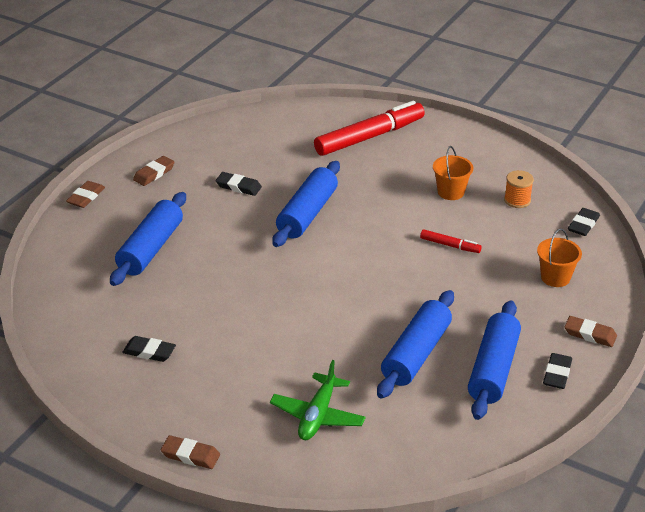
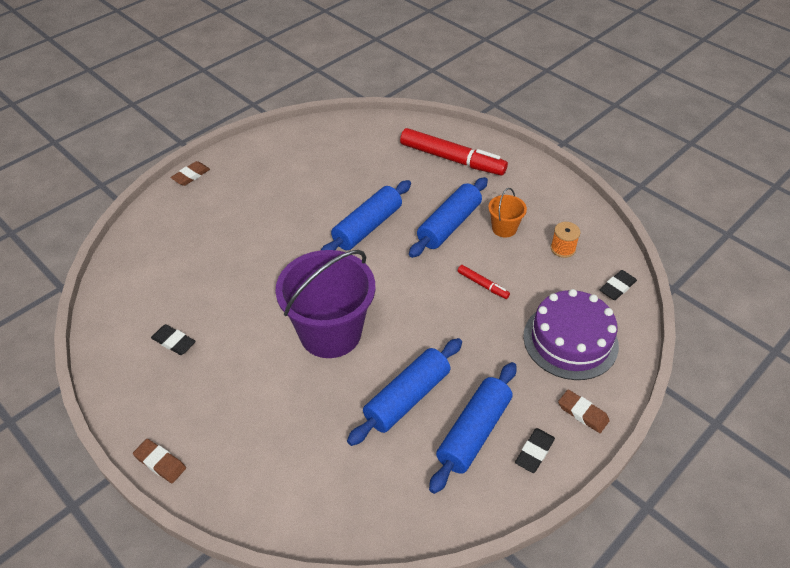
camera: 15 degrees right, 10 degrees up
blue rolling pin [110,192,186,286] -> blue rolling pin moved to [409,177,488,258]
brown eraser [133,156,174,186] -> none
black eraser [216,172,262,196] -> none
green plane [270,360,366,440] -> none
red marker [314,101,425,156] -> red marker turned 45 degrees clockwise [400,128,508,175]
orange bucket [537,228,582,287] -> purple cake [523,289,619,380]
none -> purple bucket [275,250,375,358]

